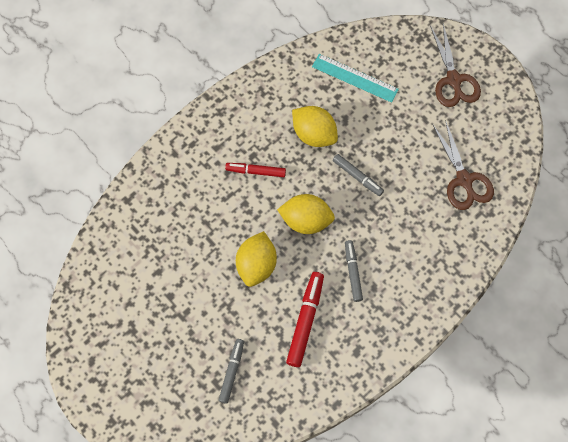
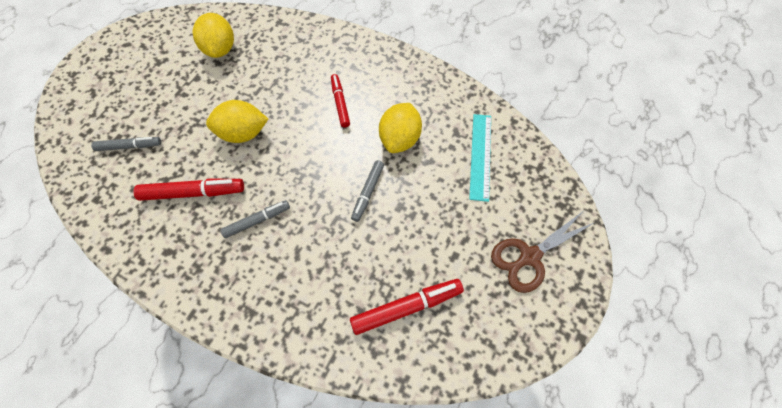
camera: 70 degrees right, 5 degrees down
yellow lemon [277,194,335,234] -> yellow lemon moved to [192,13,234,58]
brown scissors [433,120,494,210] -> red marker [350,279,464,335]

